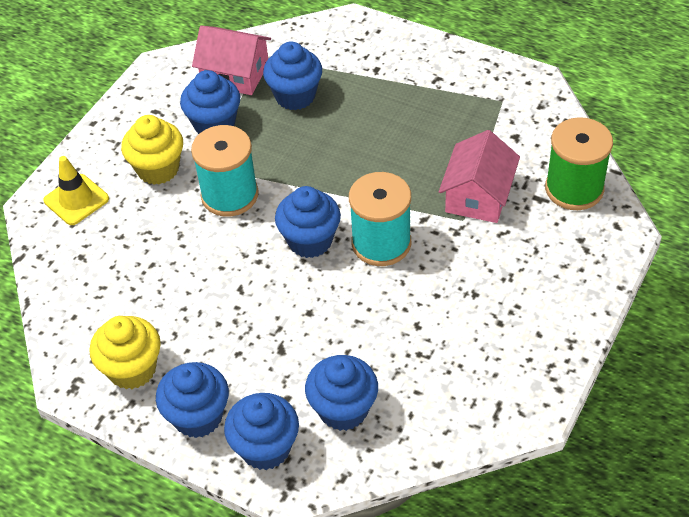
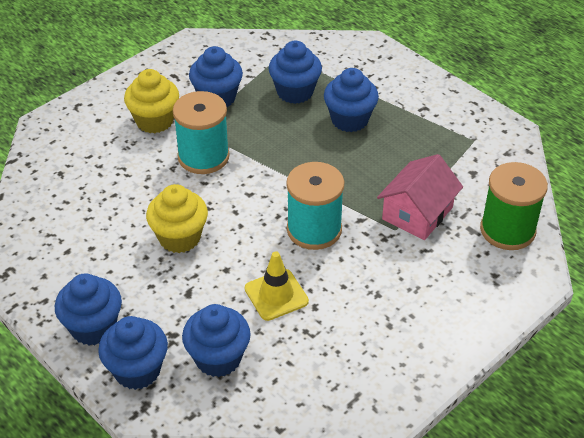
camera: 15 degrees right, 5 degrees down
yellow traffic cone [43,156,109,225] -> yellow traffic cone moved to [245,251,309,321]
yellow cupcake [89,316,161,389] -> yellow cupcake moved to [146,184,208,253]
pink house [192,26,271,95] -> none
blue cupcake [275,186,341,258] -> blue cupcake moved to [324,68,379,132]

